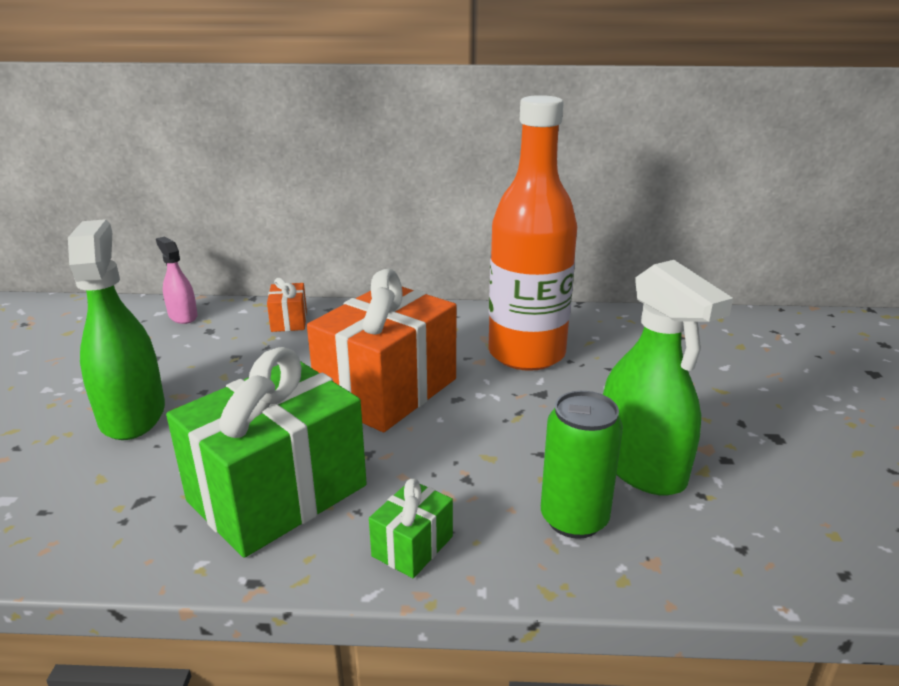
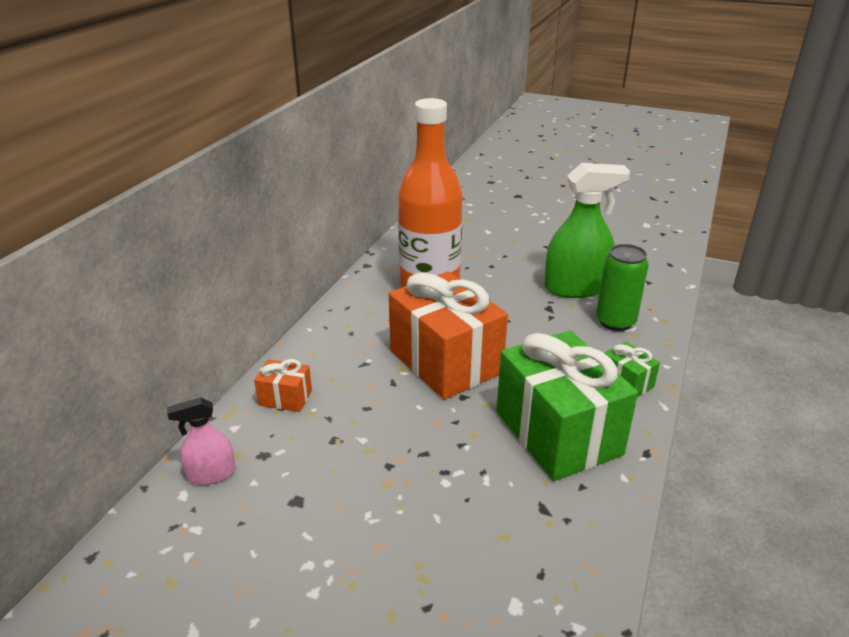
camera: 70 degrees left, 5 degrees up
green spray bottle [68,219,165,440] -> none

